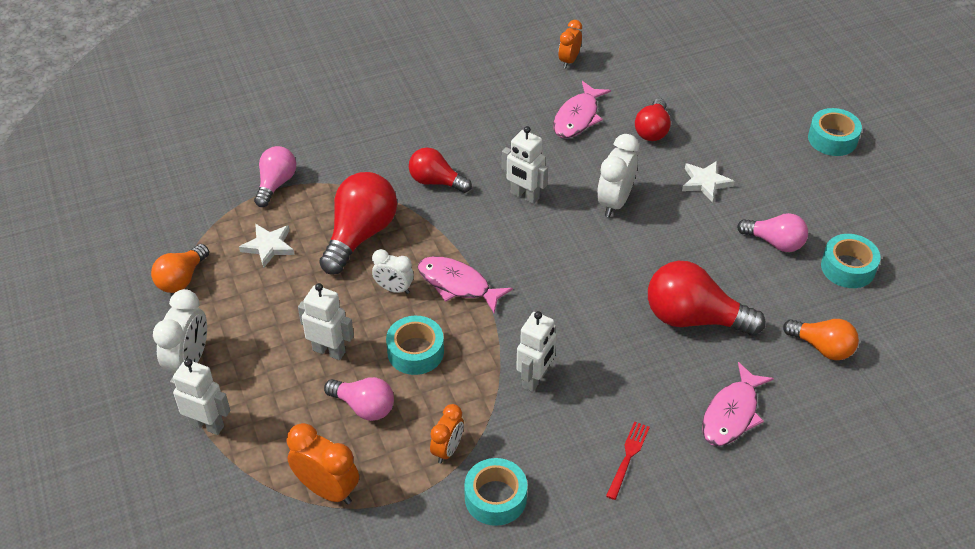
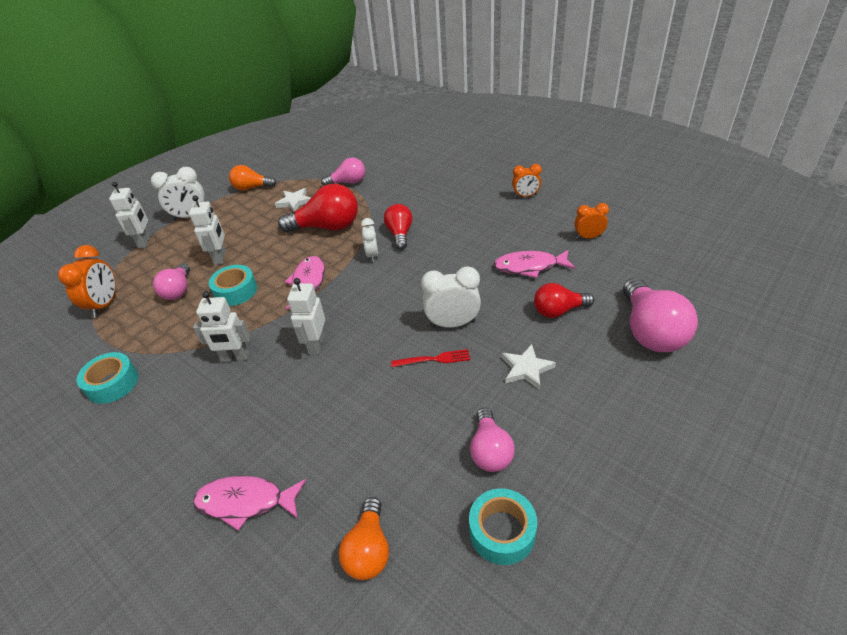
camera: 65 degrees right, 5 degrees down
white clock [372,249,414,294] -> white clock moved to [361,218,378,262]
orange clock [430,404,464,464] -> orange clock moved to [512,164,542,197]
white robot [502,126,548,204] -> white robot moved to [287,278,325,355]
red fork [606,421,650,500] -> red fork moved to [391,349,470,367]
red light bulb [648,261,766,336] -> none
turquoise tape [808,108,862,156] -> none
none -> pink light bulb [623,278,698,352]

